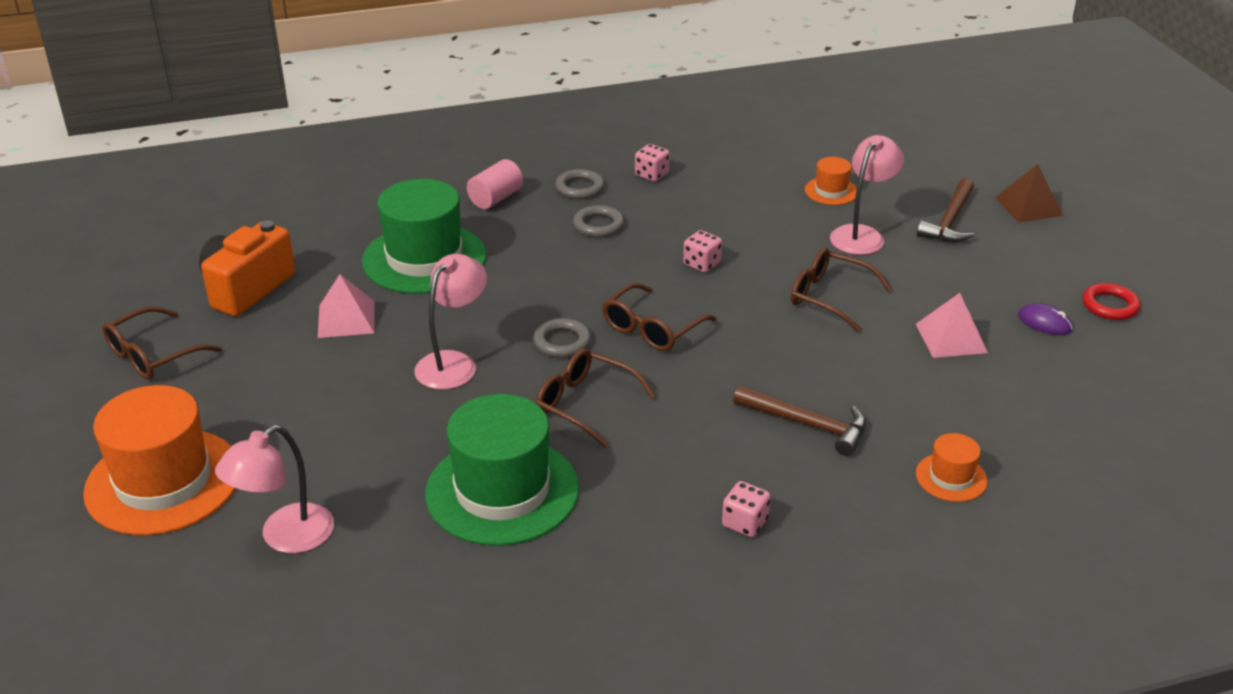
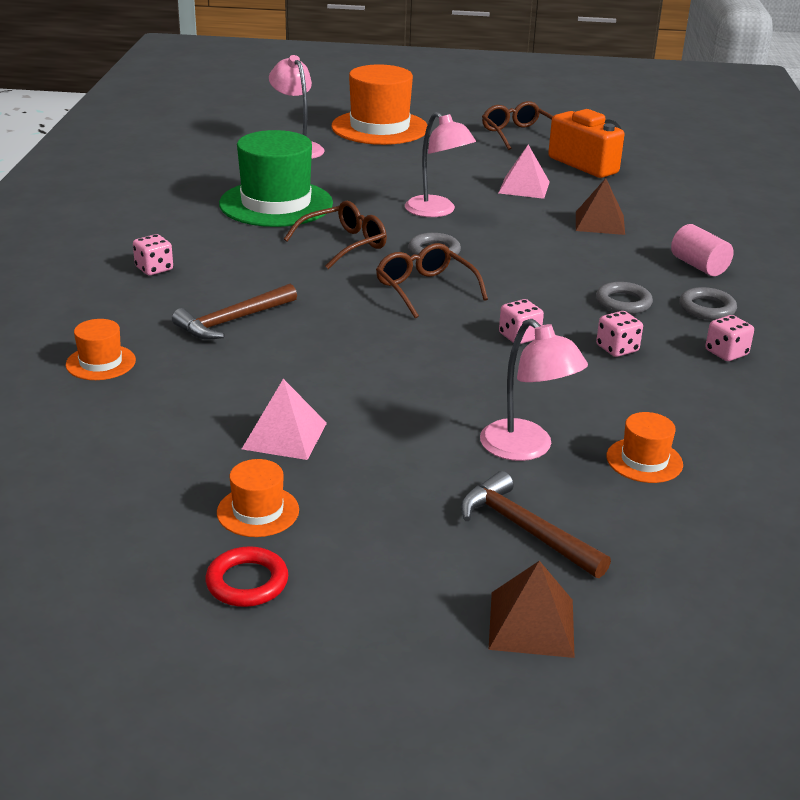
camera: 110 degrees right, 5 degrees down
green hat [362,179,486,294] -> brown pyramid [576,178,625,235]
brown glasses [791,248,892,332] -> none
purple mouse [1018,303,1073,335] -> orange hat [217,459,299,537]
none -> pink dice [596,311,643,357]

